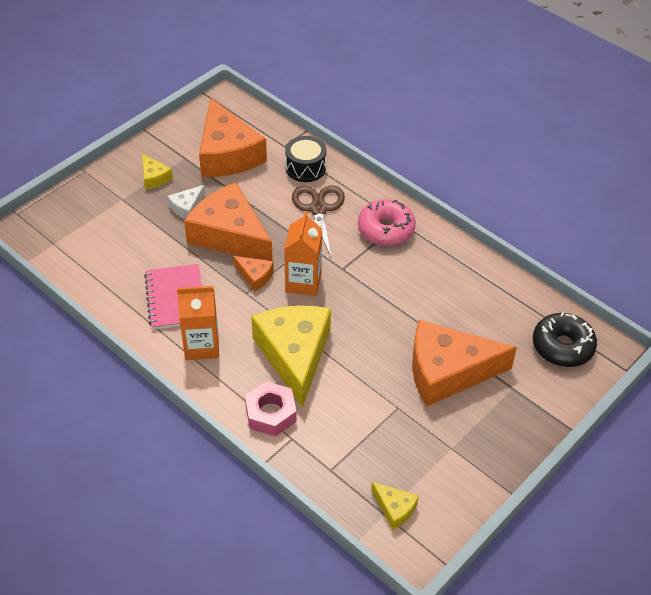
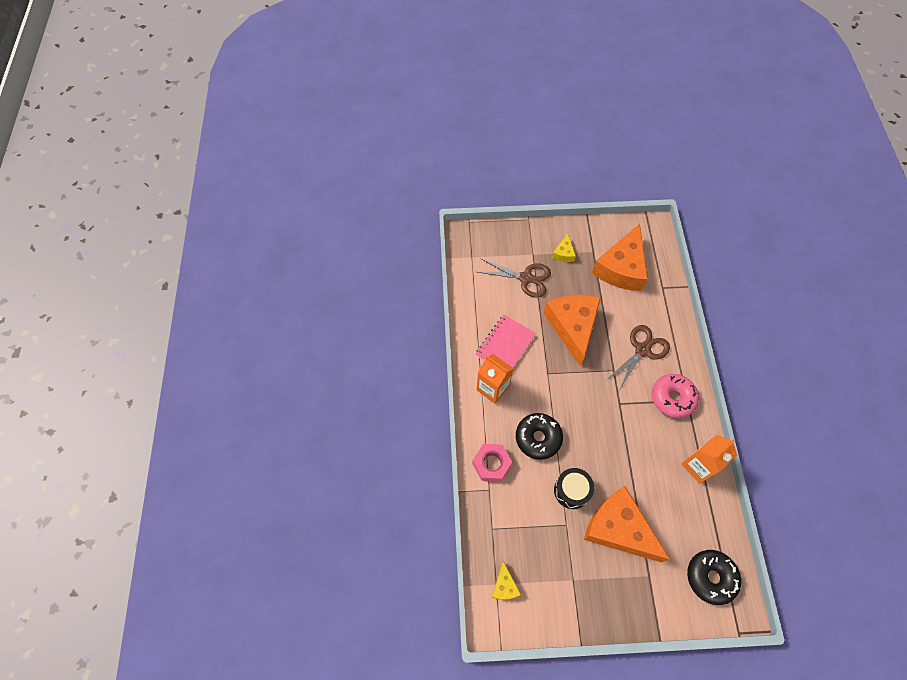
camera: 45 degrees right, 15 degrees up
white cheese [168,185,205,219] -> none
orange cheese [233,256,274,291] -> none
yellow cheese [251,305,331,408] -> black donut [516,413,563,460]
orange carton [284,211,322,296] -> orange carton moved to [681,435,738,484]
black drum [285,136,327,182] -> black drum moved to [554,468,594,509]
none -> brown scissors [478,258,551,298]

